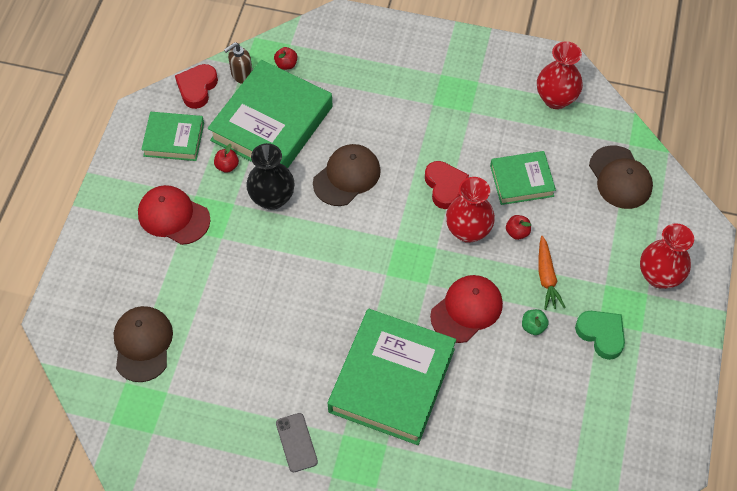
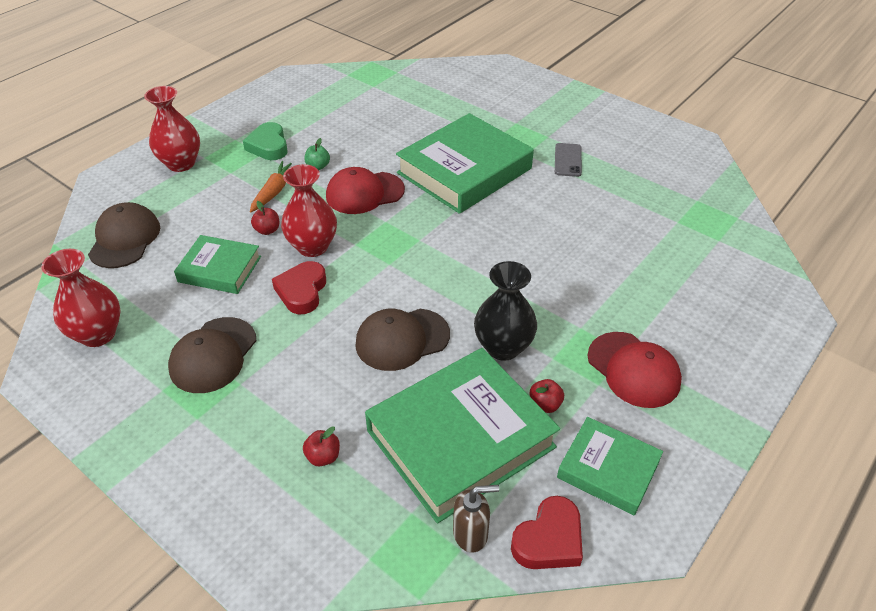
camera: 155 degrees left, 15 degrees down
brown cap [113,306,173,382] -> brown cap moved to [168,317,257,393]
red apple [274,47,297,70] -> red apple moved to [303,426,340,466]

